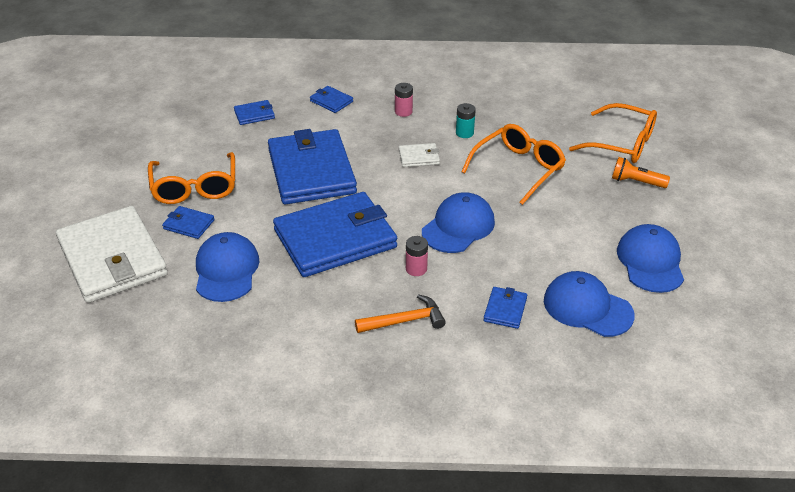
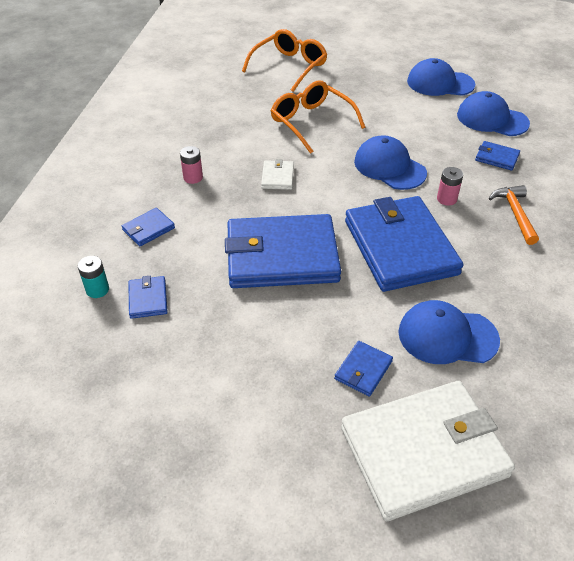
camera: 80 degrees left, 5 degrees up
orange glasses [148,152,235,204] -> none
turquoise battery [456,103,476,138] -> turquoise battery moved to [78,256,109,298]
blue cap [544,271,635,337] -> blue cap turned 75 degrees clockwise [457,91,530,136]
orange flashlight [612,157,670,188] -> none

